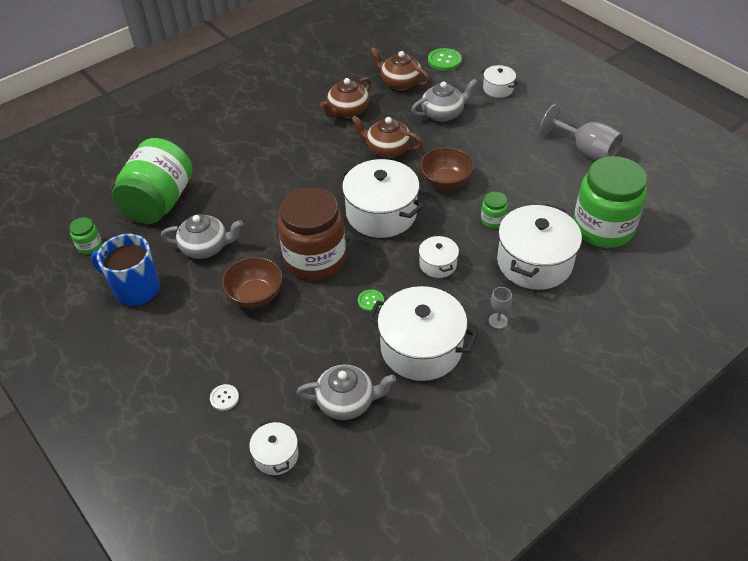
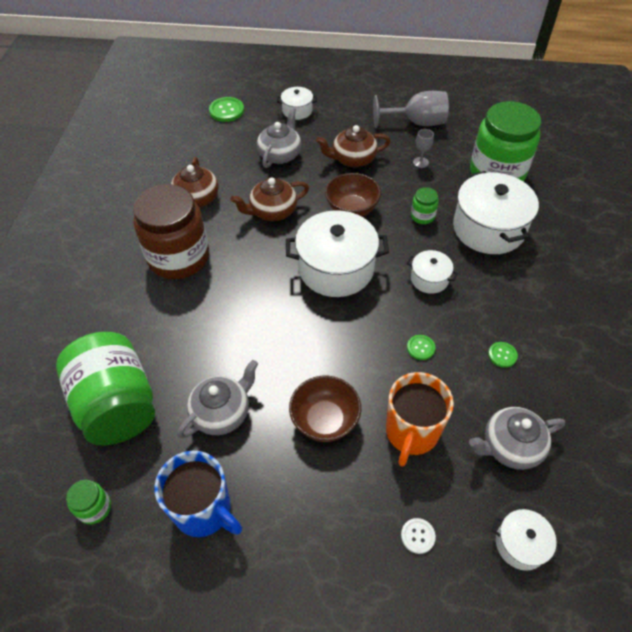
camera: 45 degrees left, 5 degrees up
blue mug [91,234,160,307] -> blue mug turned 120 degrees counterclockwise [155,451,242,537]
brown jar [278,187,346,280] -> brown jar moved to [133,184,209,279]
grey teapot [297,365,396,420] -> grey teapot turned 150 degrees counterclockwise [469,407,565,470]
white pot [368,286,478,381] -> green button [488,342,518,368]
brown teapot [370,47,430,90] -> brown teapot moved to [316,125,390,167]
grey goblet [489,287,512,329] -> grey goblet moved to [413,129,434,168]
none -> orange mug [386,372,454,467]

